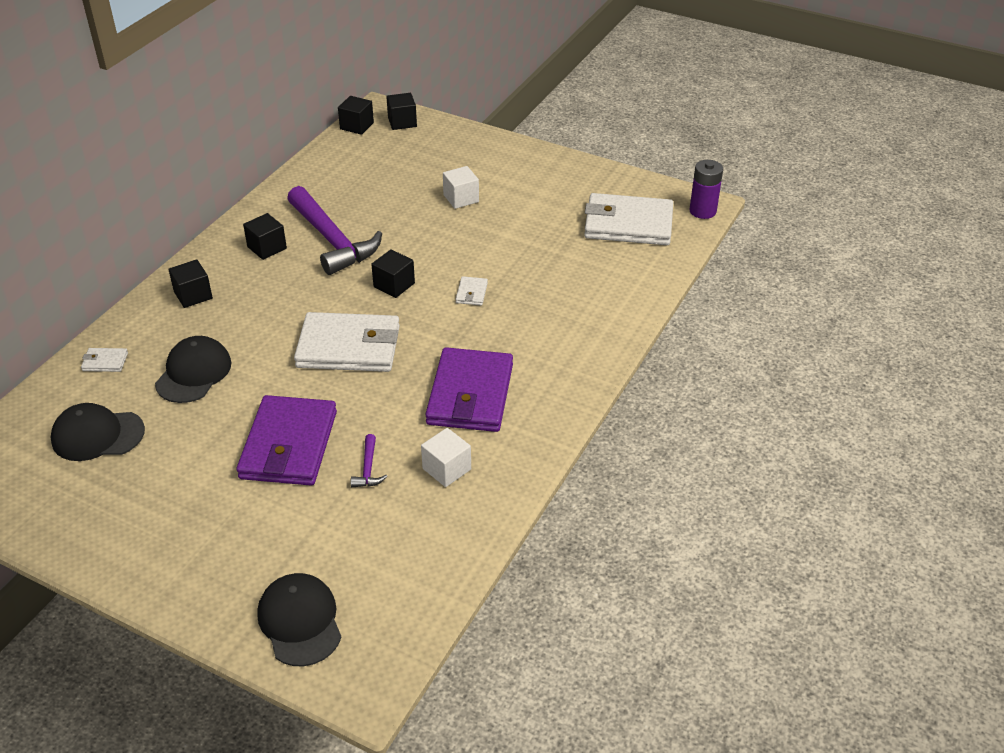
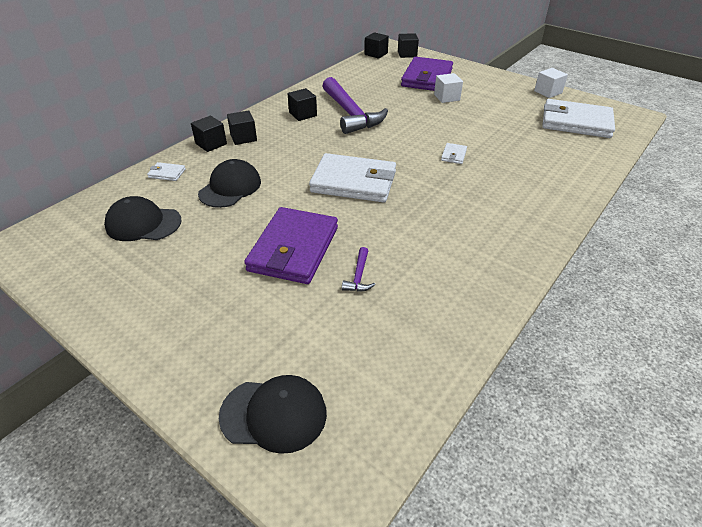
camera: 10 degrees right, 0 degrees up
black cap [257,573,341,666] -> black cap turned 105 degrees clockwise [219,375,327,454]
black cube [371,249,415,298] -> black cube moved to [191,116,227,152]
white cube [421,428,471,487] -> white cube moved to [534,68,568,98]
purple wallet [425,347,513,432] -> purple wallet moved to [401,57,453,91]
purple battery [690,160,723,219] -> none

